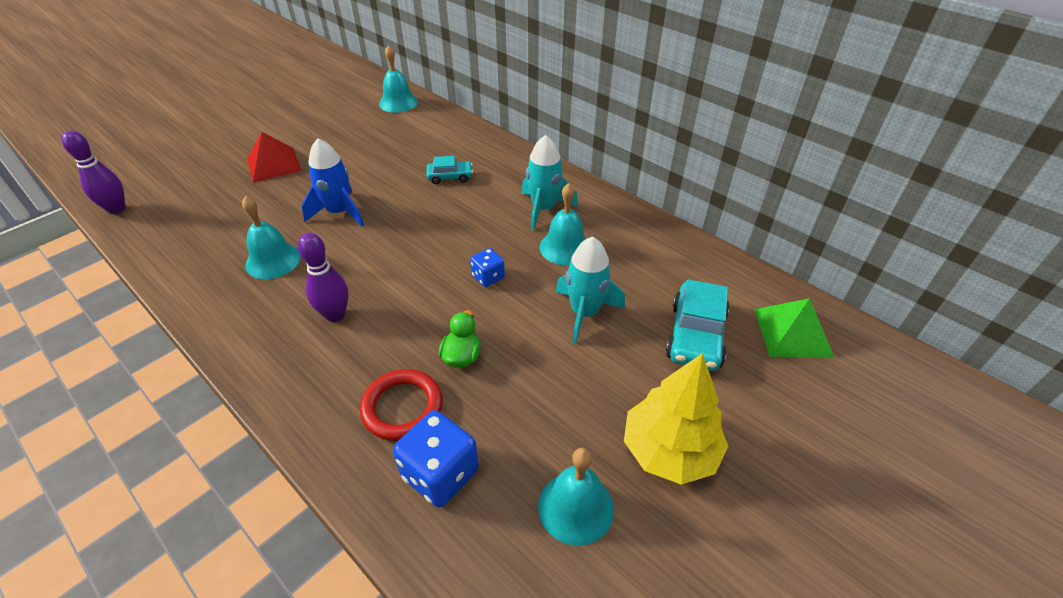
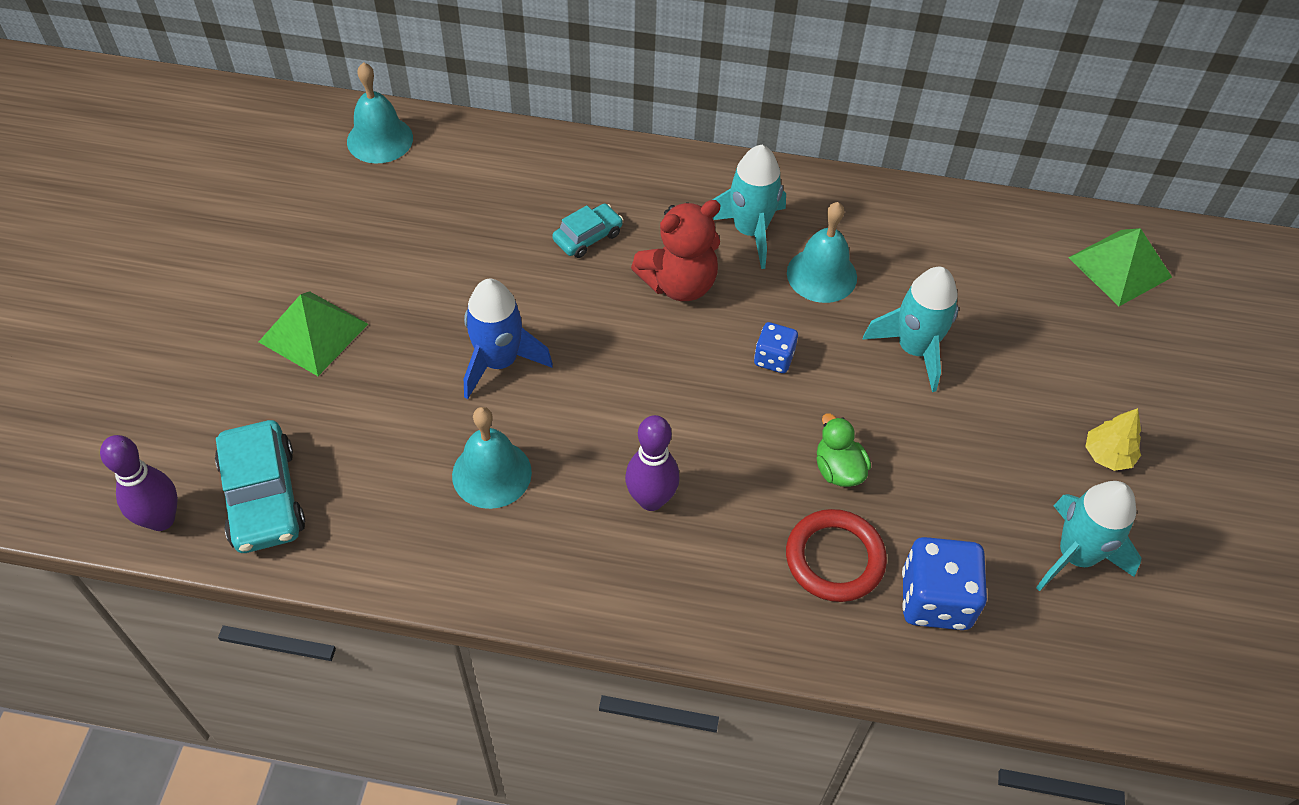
camera: 35 degrees left, 10 degrees up
red pyramid [247,132,301,182] -> green pyramid [259,291,368,376]
turquoise bell [538,448,614,546] -> turquoise rocket [1036,481,1141,591]
yellow tree [624,353,728,485] -> yellow tree [1085,408,1141,471], size x0.50
turquoise car [666,279,729,371] -> turquoise car moved to [215,420,305,553]
none -> red teddy bear [631,200,721,301]

